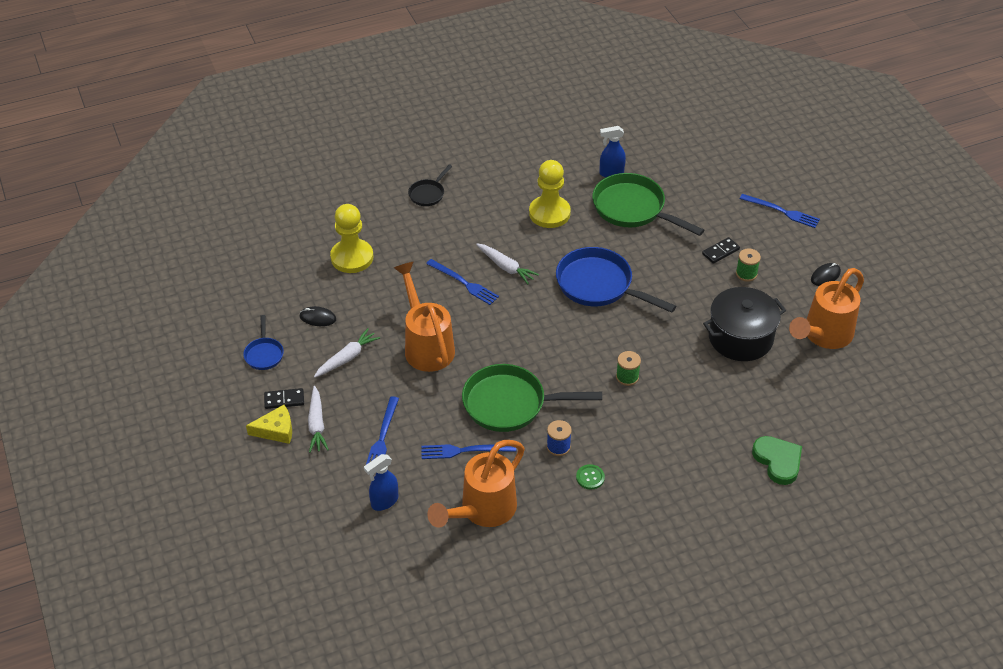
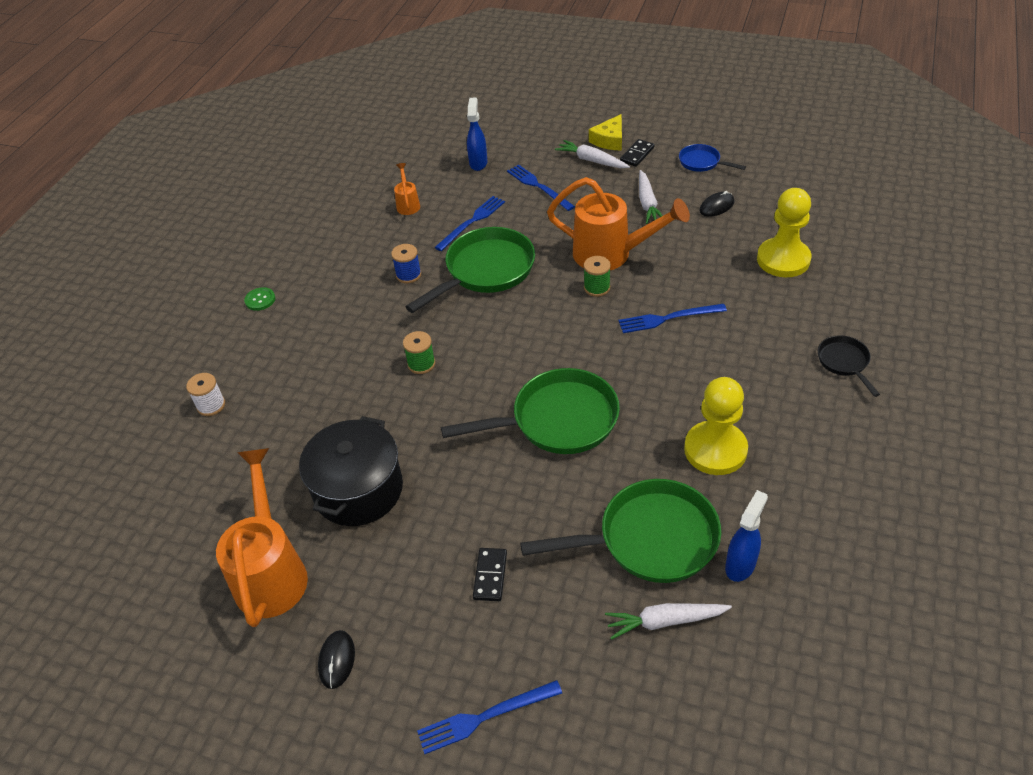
camera: 135 degrees right, 0 degrees up
orange watering can [427,440,525,528] -> orange watering can [394,163,420,215], size x0.46
white carrot [476,243,539,284] -> white carrot moved to [605,603,732,640]
blue pan [556,247,676,313] -> green pan [441,368,620,454]
green button [576,464,605,489] -> green button moved to [244,287,275,311]
green spool [736,249,761,282] -> green spool moved to [584,256,611,297]
green heart [752,436,802,485] -> white spool [186,373,225,416]

